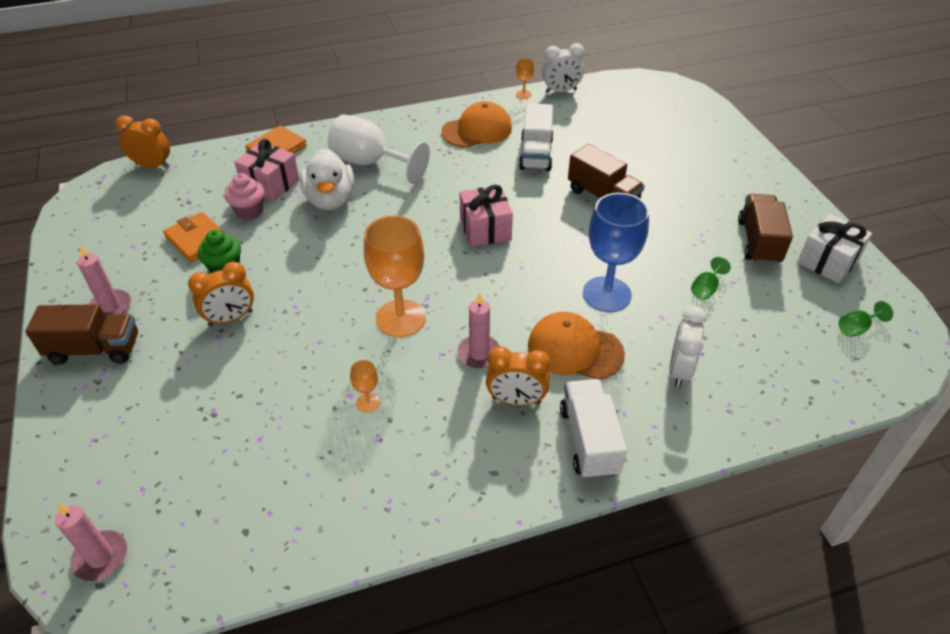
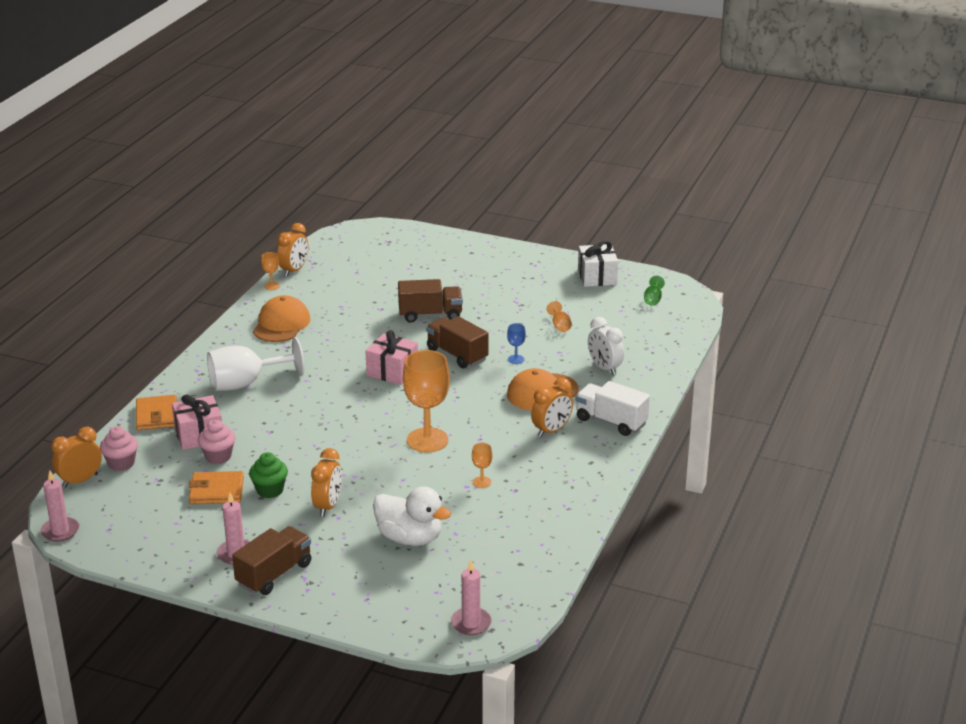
camera: 50 degrees left, 15 degrees down
white duck [300,148,354,210] -> white duck moved to [373,486,451,546]
pink candle [457,292,500,369] -> pink candle moved to [41,471,79,542]
white truck [519,103,553,171] -> none
white clock [542,43,585,93] -> orange clock [277,223,308,277]
blue goblet [583,193,649,312] -> blue goblet [507,323,526,364], size x0.43
green goblet [691,257,731,300] -> orange goblet [547,301,572,332]
brown truck [738,194,793,265] -> brown truck moved to [426,316,489,368]
none -> pink cupcake [100,426,138,471]

